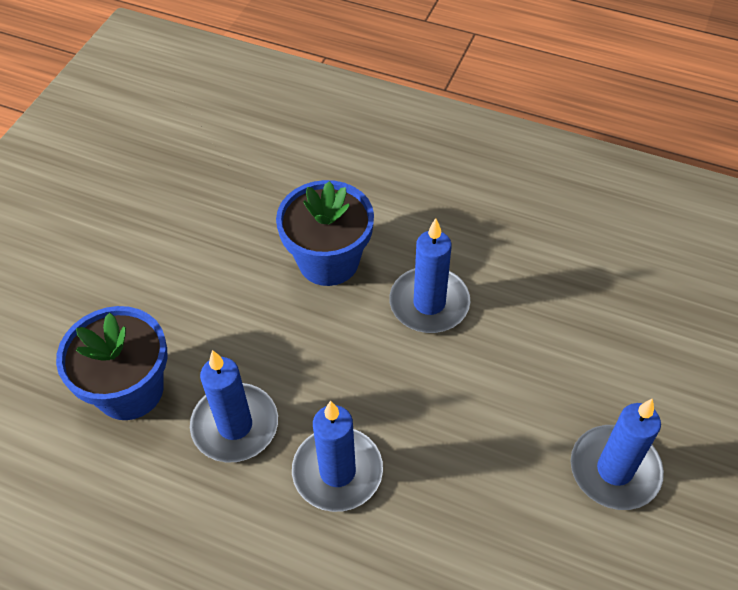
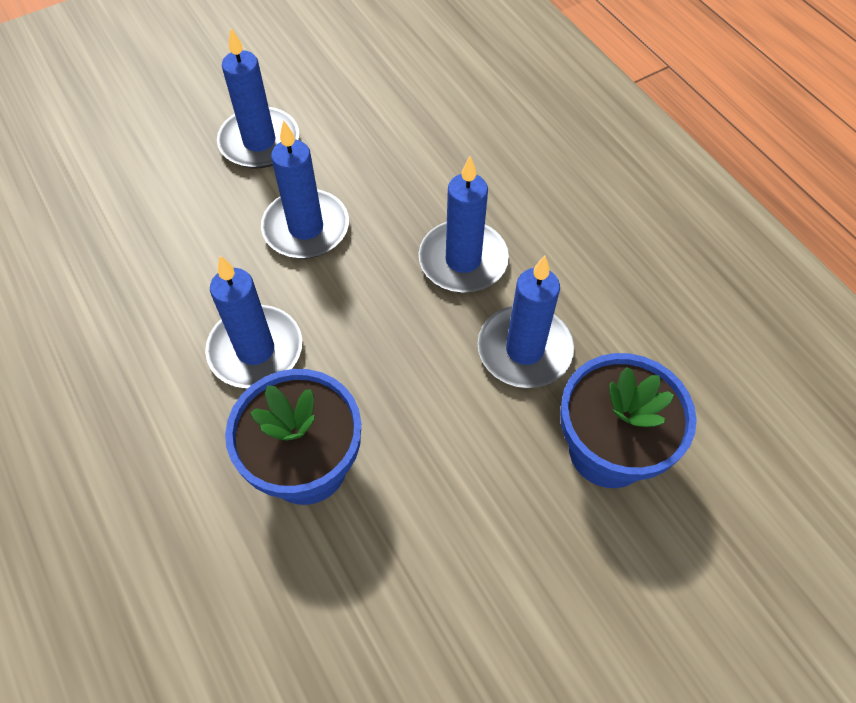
camera: 145 degrees left, 5 degrees up
none -> blue candle [261,120,349,259]

